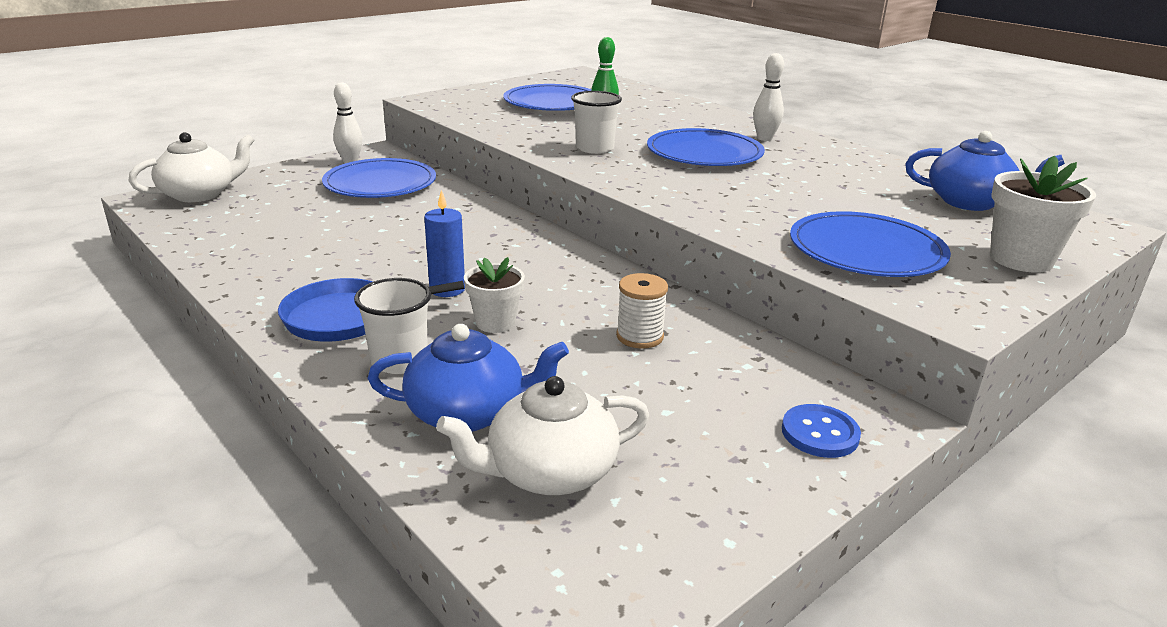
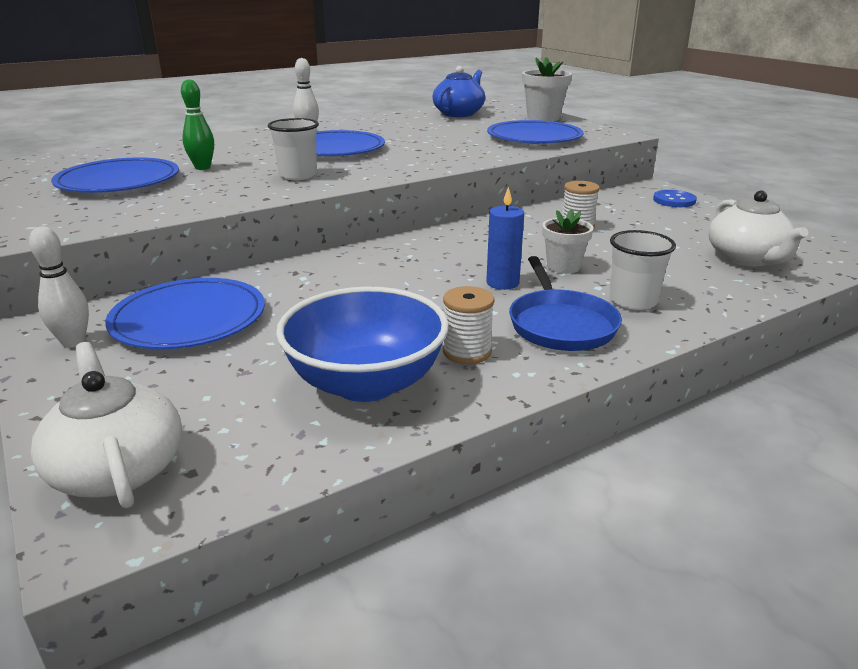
camera: 80 degrees left, 0 degrees up
blue teapot [367,324,569,432] -> none
none -> blue bowl [276,286,449,402]
none -> white spool [443,286,495,364]

